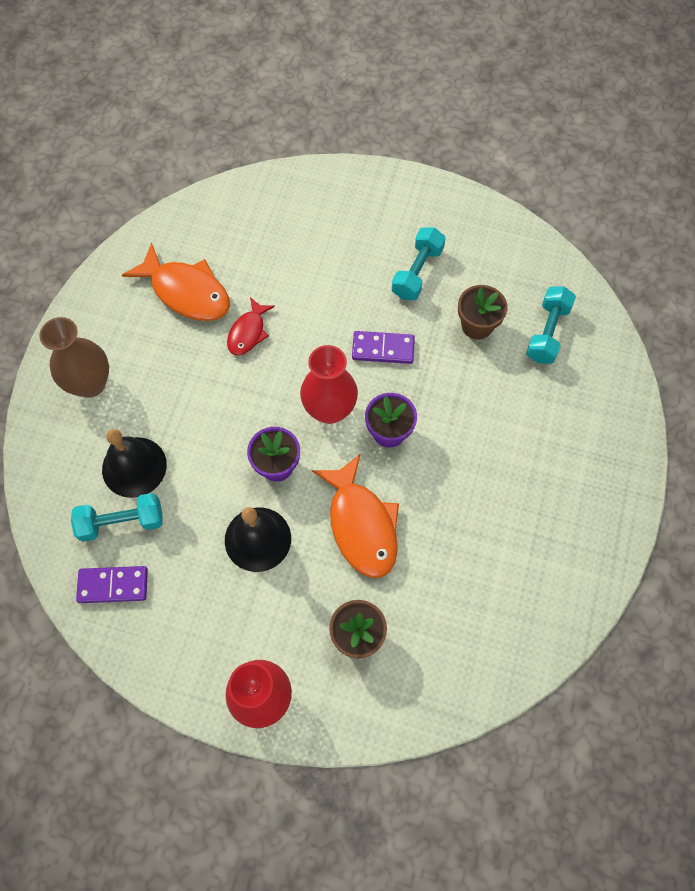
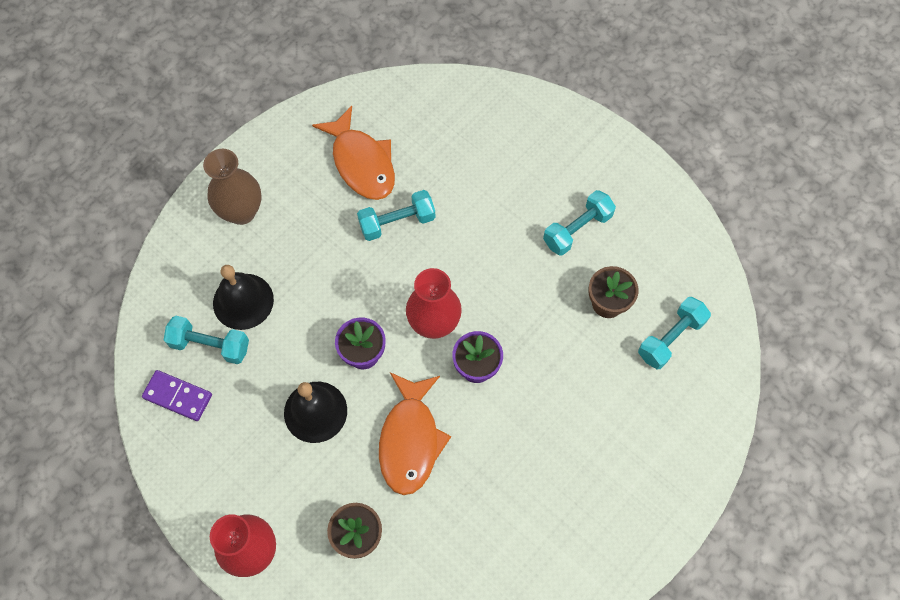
camera: 25 degrees right, 0 degrees up
red fish [227,297,275,356] -> turquoise dumbbell [357,190,435,241]
purple domino [352,331,415,364] -> none

